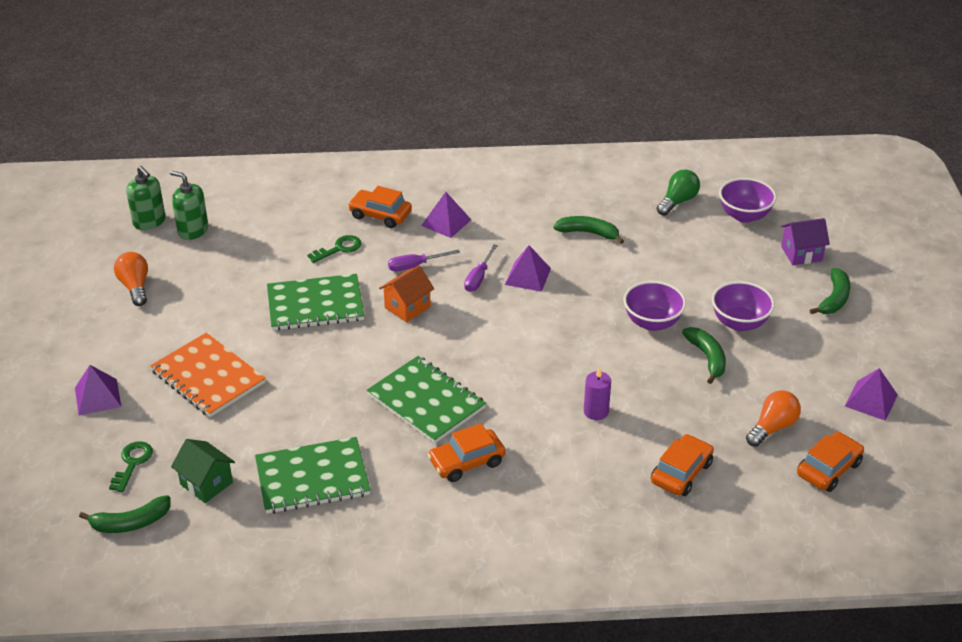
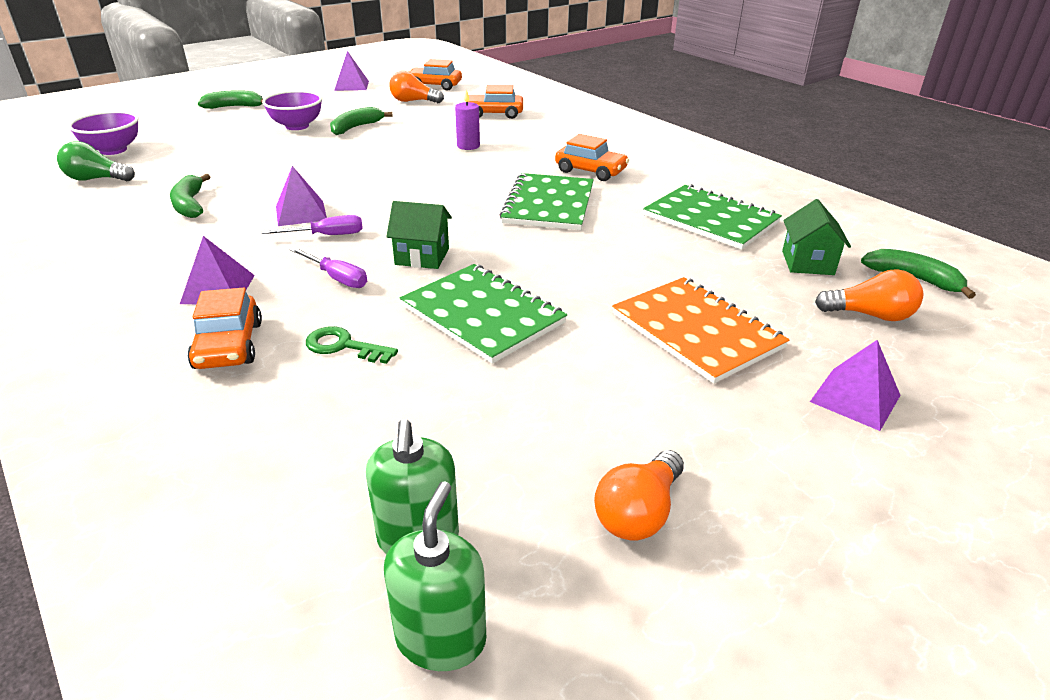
camera: 125 degrees left, 5 degrees down
green key [109,441,153,492] -> orange light bulb [815,269,923,321]
orange notebook [150,333,266,417] -> orange notebook turned 45 degrees counterclockwise [612,277,790,384]
orange house [379,265,434,322] -> green house [386,201,452,269]
purple bowl [624,281,686,331] -> none
purple house [781,218,830,265] -> none

